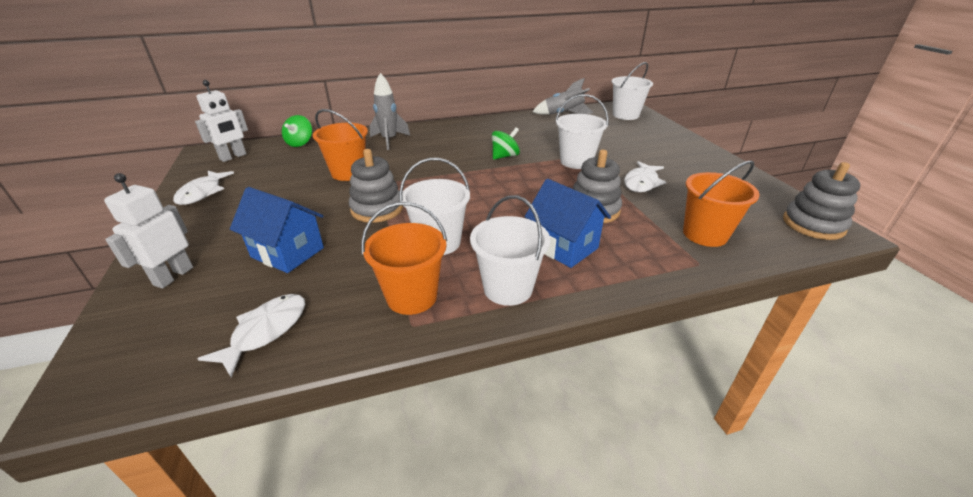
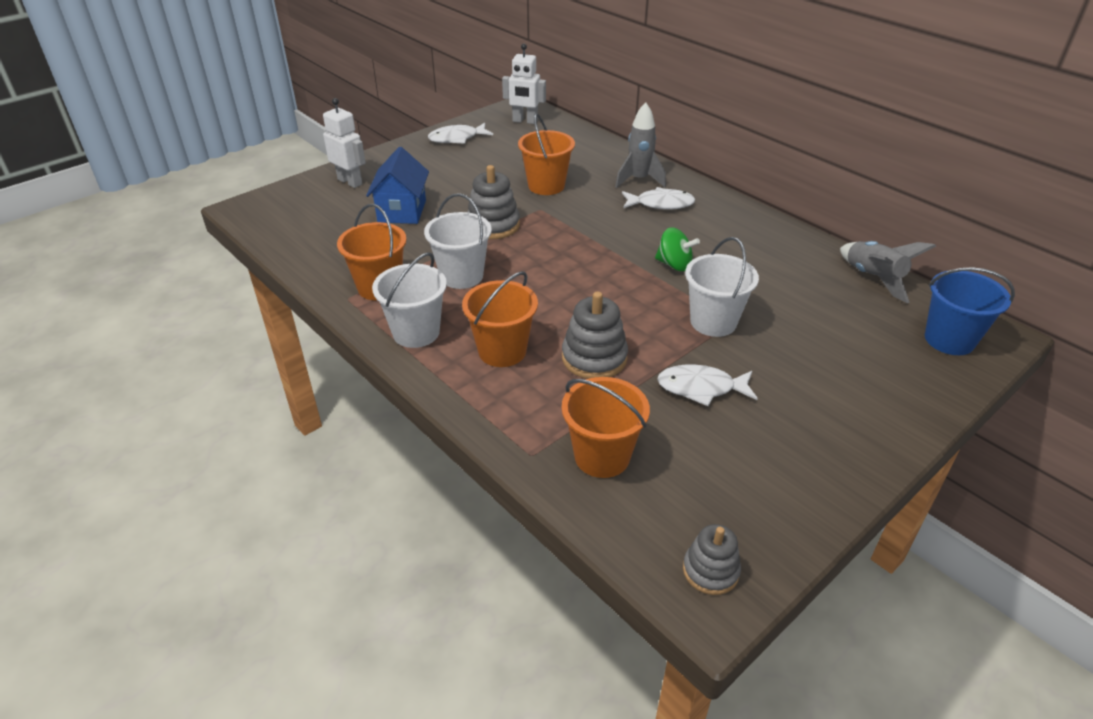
camera: 65 degrees right, 5 degrees up
white robot [104,173,193,288] -> white robot turned 45 degrees clockwise [323,98,366,188]
white fish [197,294,305,377] -> white fish moved to [622,187,695,210]
green spinning top [282,115,312,147] -> none
blue house [525,179,611,268] -> orange bucket [462,271,538,367]
white bucket [611,62,653,120] -> blue bucket [925,267,1015,355]
grey stacking toy [783,162,860,240] -> grey stacking toy [683,524,741,595], size x0.65

